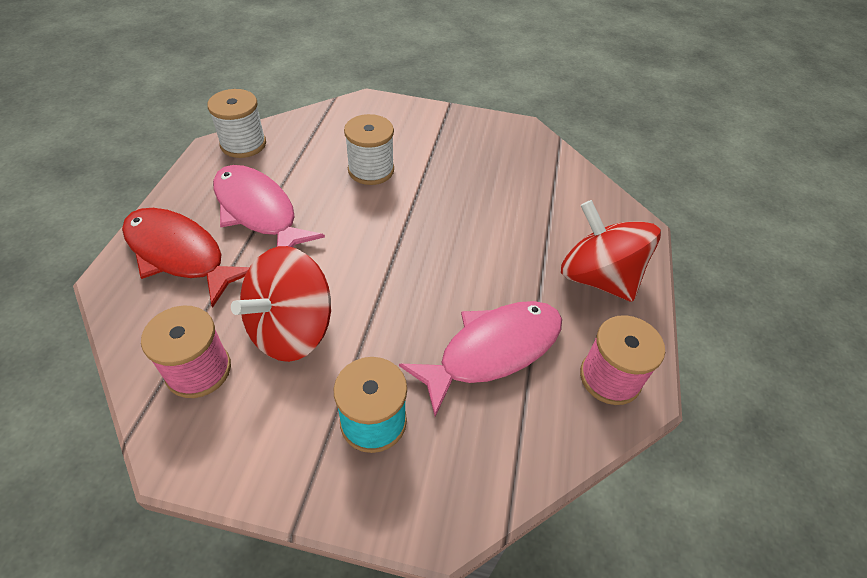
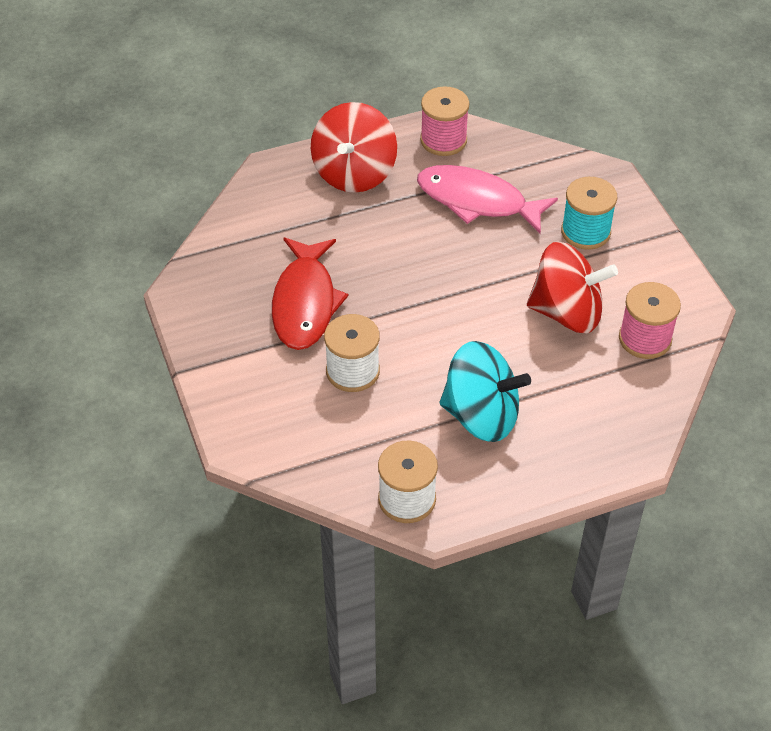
camera: 120 degrees left, 0 degrees up
red fish [122,208,249,308] -> red fish moved to [272,237,348,350]
pink fish [213,165,325,247] -> turquoise spinning top [440,341,531,442]

